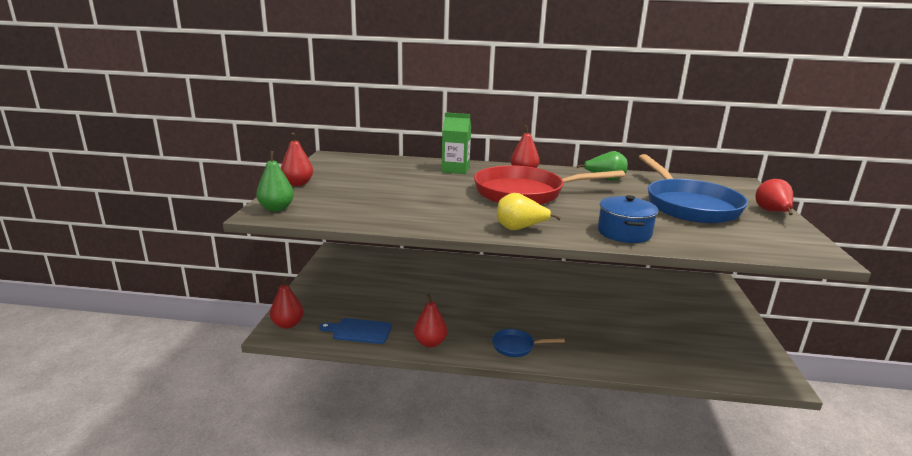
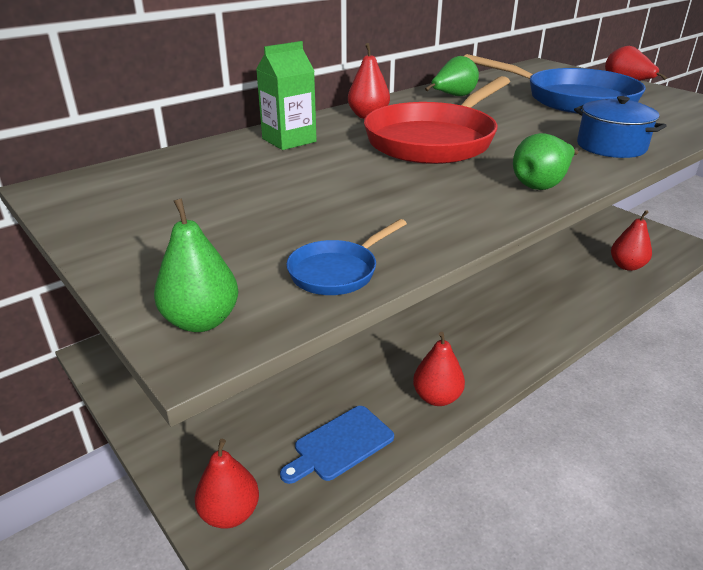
camera: 45 degrees left, 10 degrees up
red pear [281,132,313,186] -> red pear moved to [611,210,652,271]
blue pan [492,329,565,357] -> blue pan moved to [286,219,407,295]
yellow pear [497,193,561,230] -> green pear [513,133,578,190]

